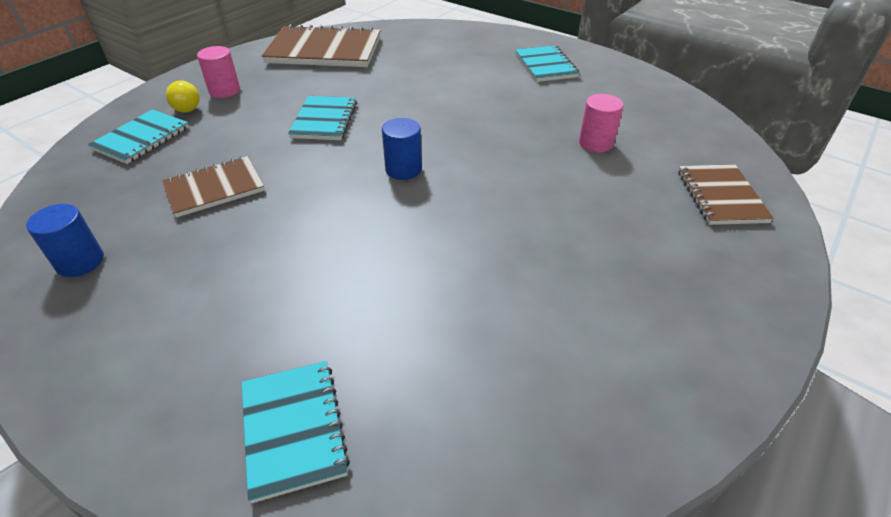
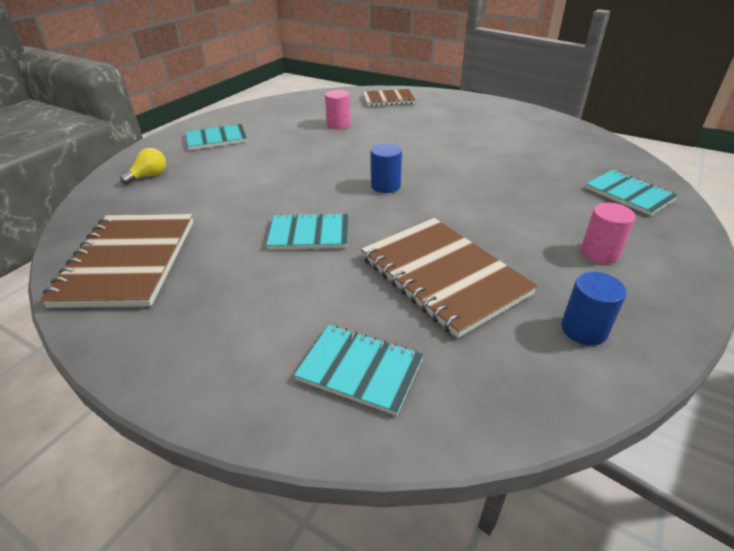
camera: 95 degrees left, 5 degrees down
brown notebook [162,156,265,218] -> brown notebook [361,218,538,338], size x1.67
yellow light bulb [166,80,200,112] -> yellow light bulb moved to [120,148,166,185]
pink cylinder [197,46,240,98] -> pink cylinder moved to [581,203,636,264]
turquoise notebook [242,361,350,503] -> turquoise notebook turned 75 degrees clockwise [585,170,678,216]

